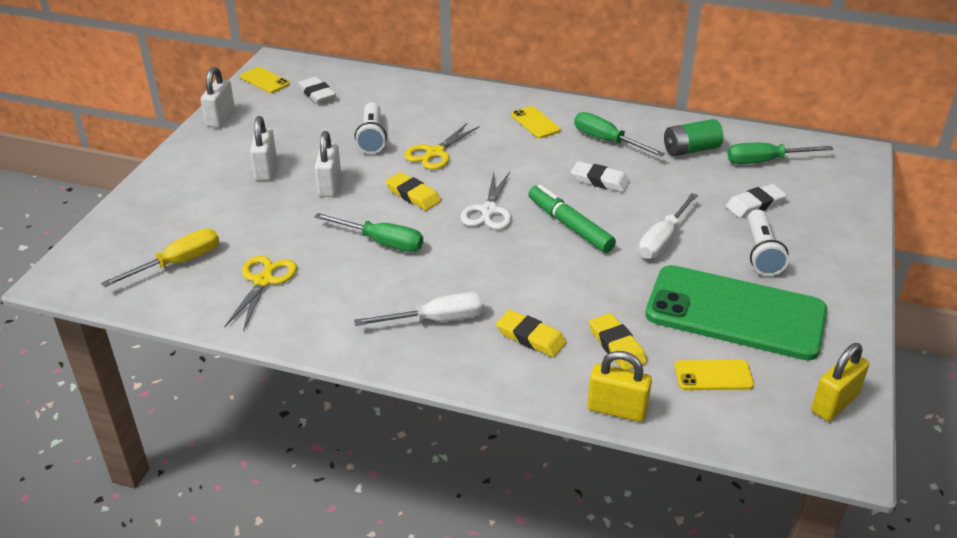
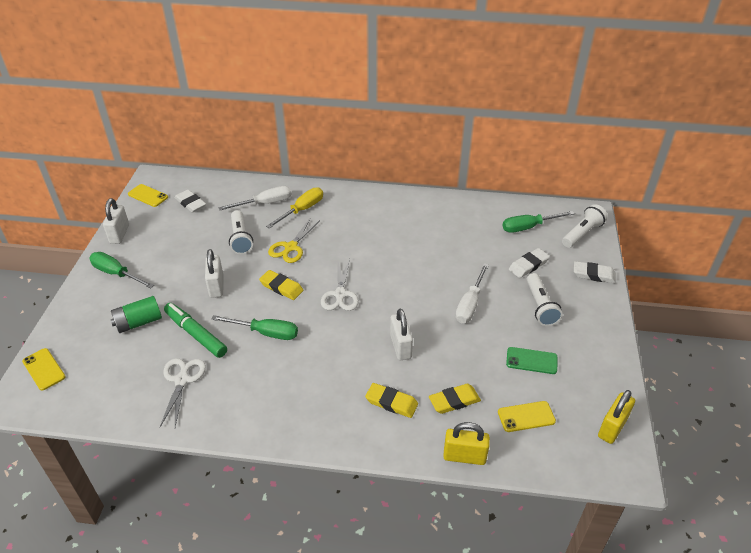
camera: 10 degrees left, 5 degrees up
yellow screwdriver [101,229,219,288] -> yellow screwdriver moved to [266,187,323,229]
yellow scissors [224,256,297,332] -> white scissors [159,358,206,428]
white padlock [250,116,277,181] -> white padlock moved to [390,309,413,360]
white screwdriver [354,292,485,326] -> white screwdriver moved to [218,186,292,210]
yellow phone [511,106,561,138] -> yellow phone moved to [22,348,66,390]
green marker [528,185,616,253] -> green marker moved to [164,303,227,358]
white eraser [571,161,630,192] -> white eraser moved to [574,261,616,283]
green screwdriver [574,112,665,157] -> green screwdriver moved to [89,252,154,288]
yellow eraser [589,313,647,370] -> yellow eraser turned 75 degrees counterclockwise [429,384,481,414]
green phone [645,265,827,360] -> green phone [506,347,557,374], size x0.41
green battery [664,119,723,156] -> green battery moved to [111,296,162,333]
none -> white flashlight [562,204,608,248]

